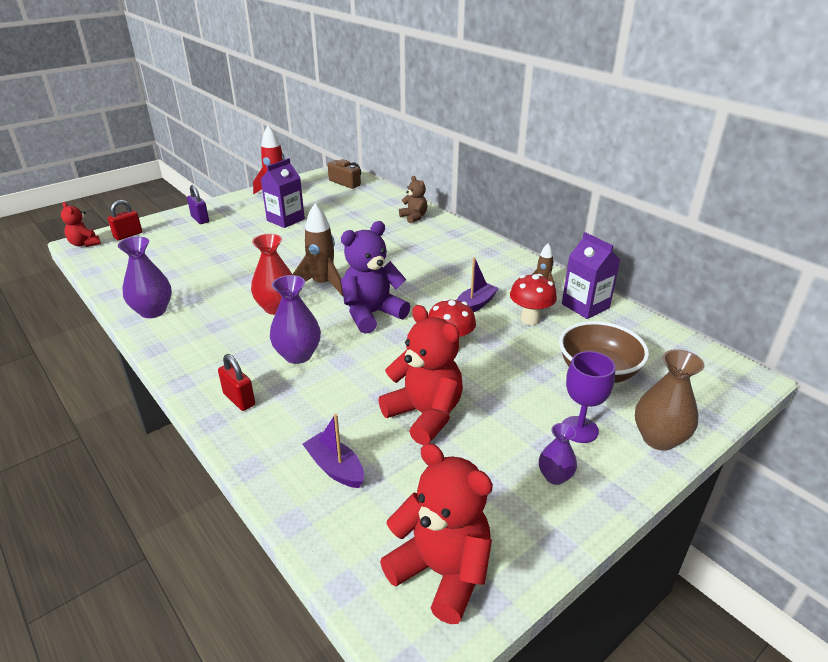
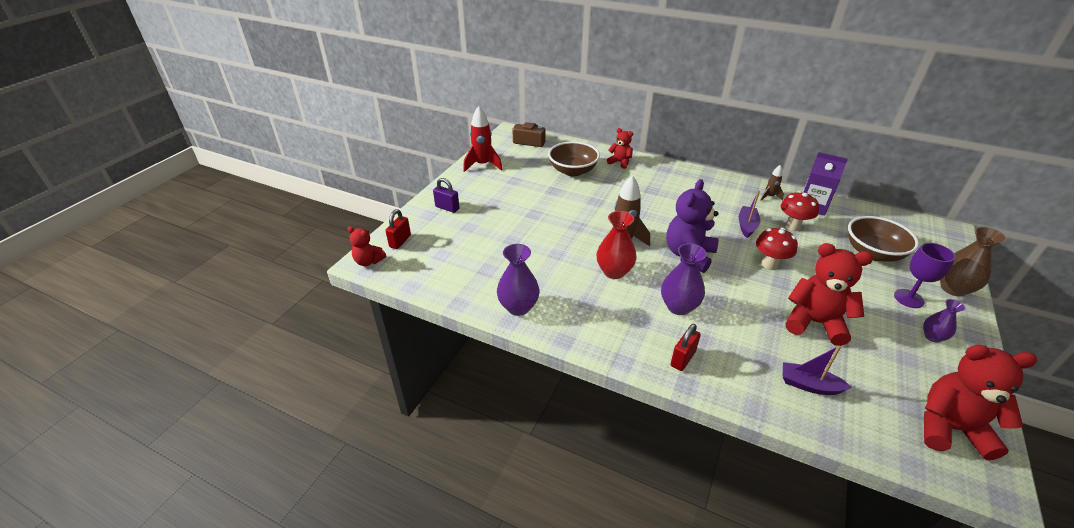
camera: 25 degrees left, 5 degrees up
red padlock [218,354,255,411] -> red padlock turned 75 degrees counterclockwise [671,324,701,371]
purple carton [261,158,305,228] -> none
brown teddy bear [399,176,427,223] -> red teddy bear [607,128,633,169]
none -> brown bowl [548,142,600,176]

